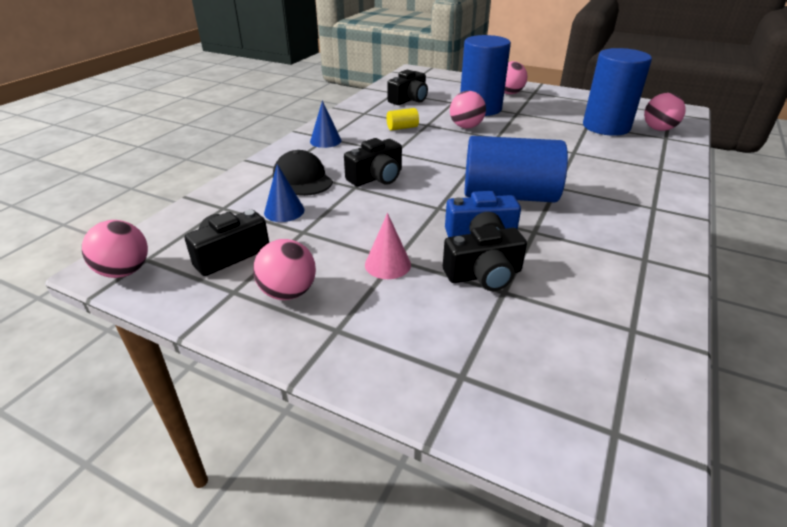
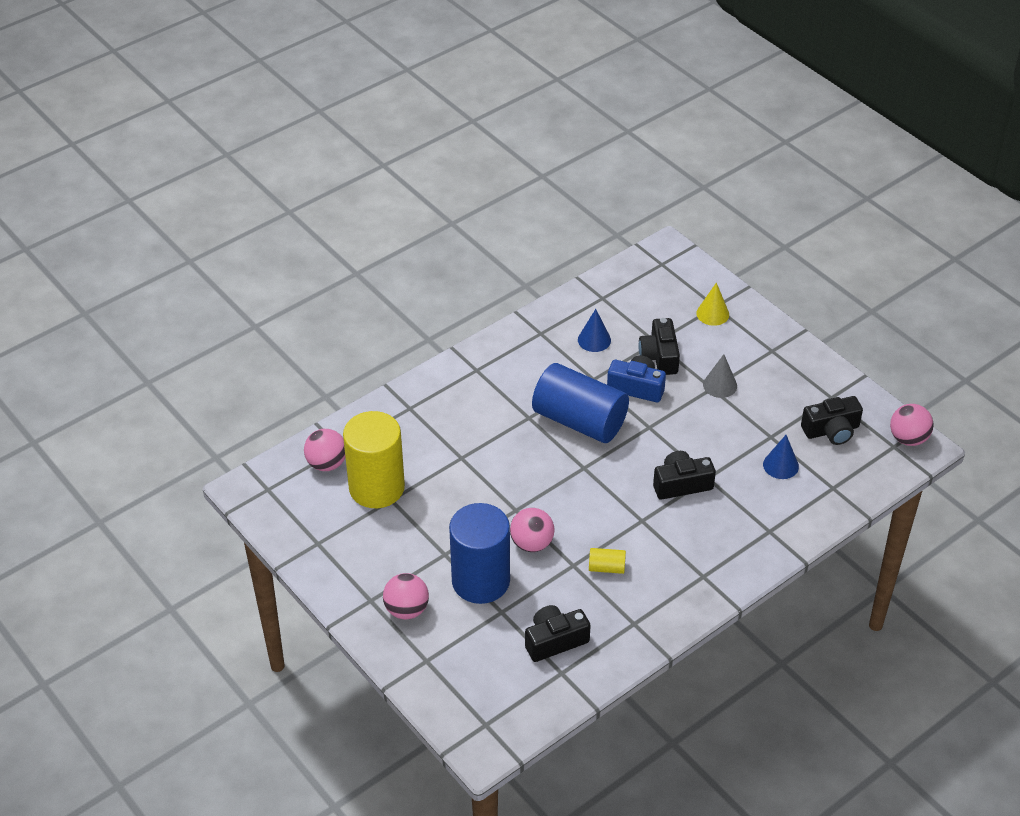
camera: 155 degrees left, 10 degrees up
pink ball [253,239,316,300] -> none
black cap [273,150,333,196] -> none
blue cone [310,101,342,148] -> blue cone moved to [578,309,611,352]
pink cone [365,213,411,279] -> grey cone [703,354,737,398]
black camera [443,225,527,291] -> black camera turned 105 degrees counterclockwise [639,318,680,375]
blue cylinder [583,48,652,136] -> yellow cylinder [343,411,405,508]
none -> yellow cone [696,282,729,326]

